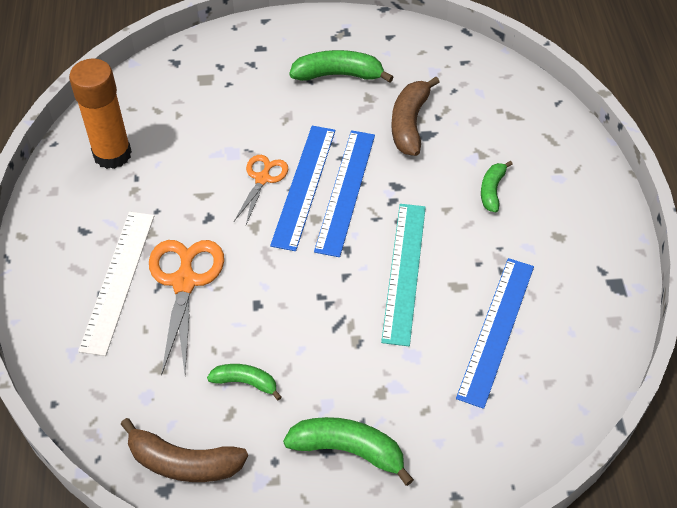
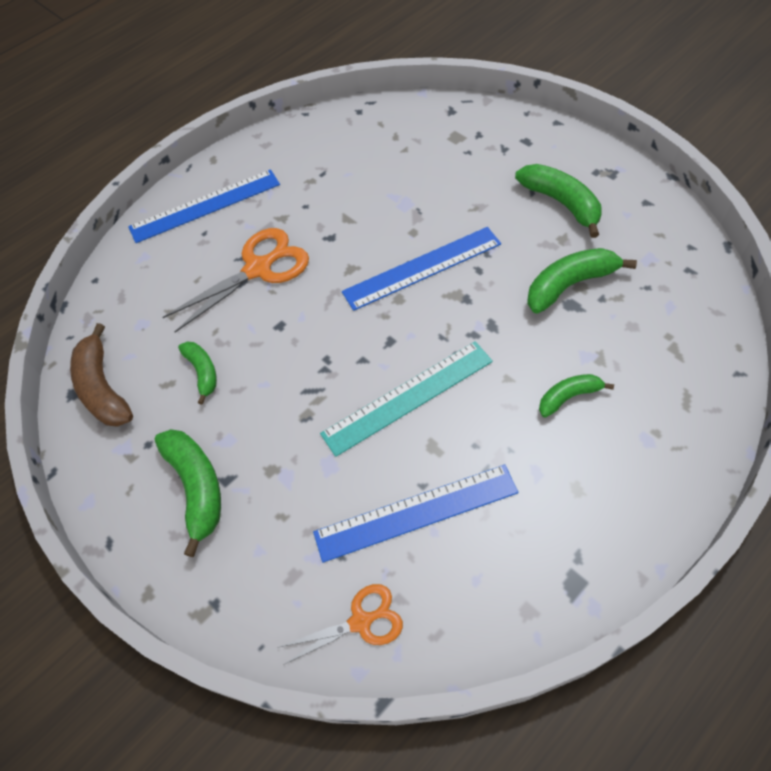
camera: 55 degrees right, 5 degrees up
orange glue stick [69,59,132,169] -> none
white ruler [78,212,154,356] -> none
orange scissors [234,155,288,224] -> orange scissors moved to [277,584,403,665]
blue ruler [314,130,375,257] -> blue ruler moved to [128,169,280,243]
brown banana [391,77,439,156] -> green banana [527,248,637,313]

